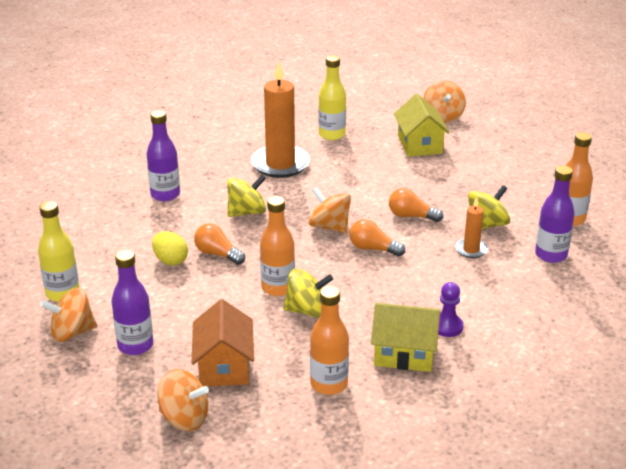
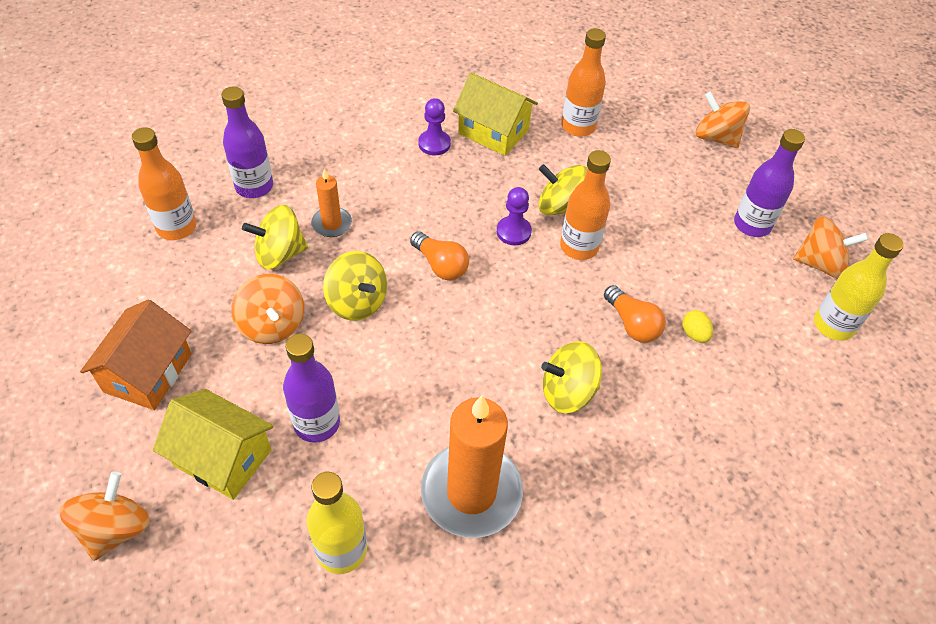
camera: 160 degrees left, 20 degrees up
purple bottle [147,110,180,201] -> purple bottle moved to [283,334,340,443]
yellow egg [152,231,188,266] -> yellow egg [682,310,713,343], size x0.66
orange house [192,299,254,386] -> orange house moved to [80,299,192,410]
orange spinning top [309,187,351,233] -> orange spinning top moved to [232,274,304,344]
orange light bulb [389,188,443,222] -> yellow spinning top [323,251,387,321]
yellow house [394,94,450,157] -> yellow house turned 75 degrees counterclockwise [153,389,274,500]
none -> purple pawn [497,187,532,245]

